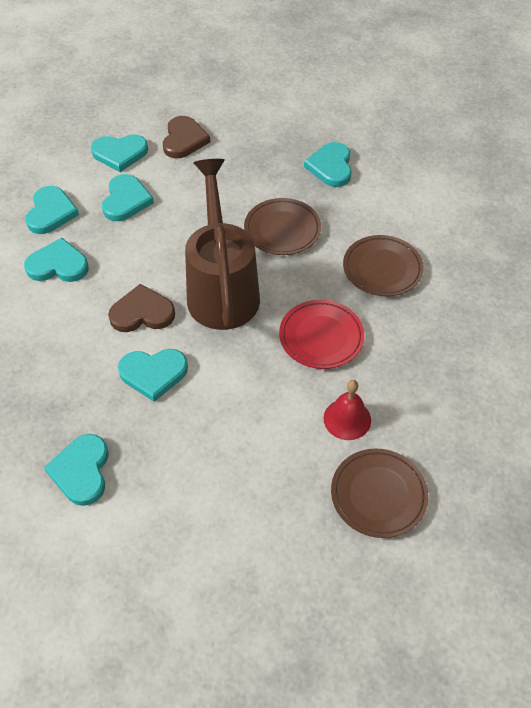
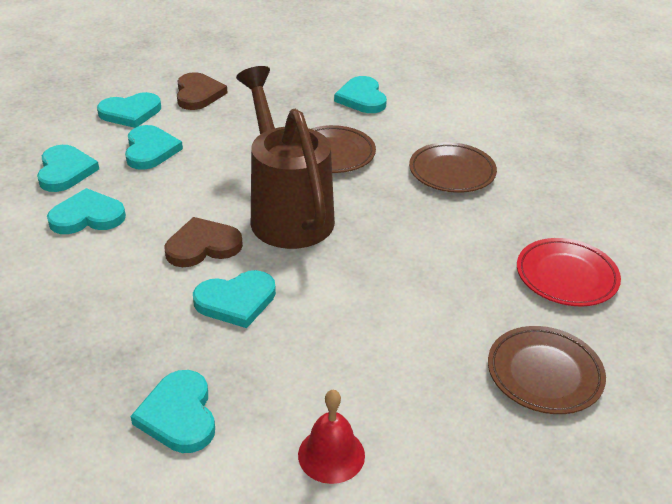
camera: 15 degrees left, 15 degrees down
red plate [279,300,365,369] -> red plate moved to [517,238,621,306]
red bell [324,380,371,440] -> red bell moved to [298,390,365,484]

